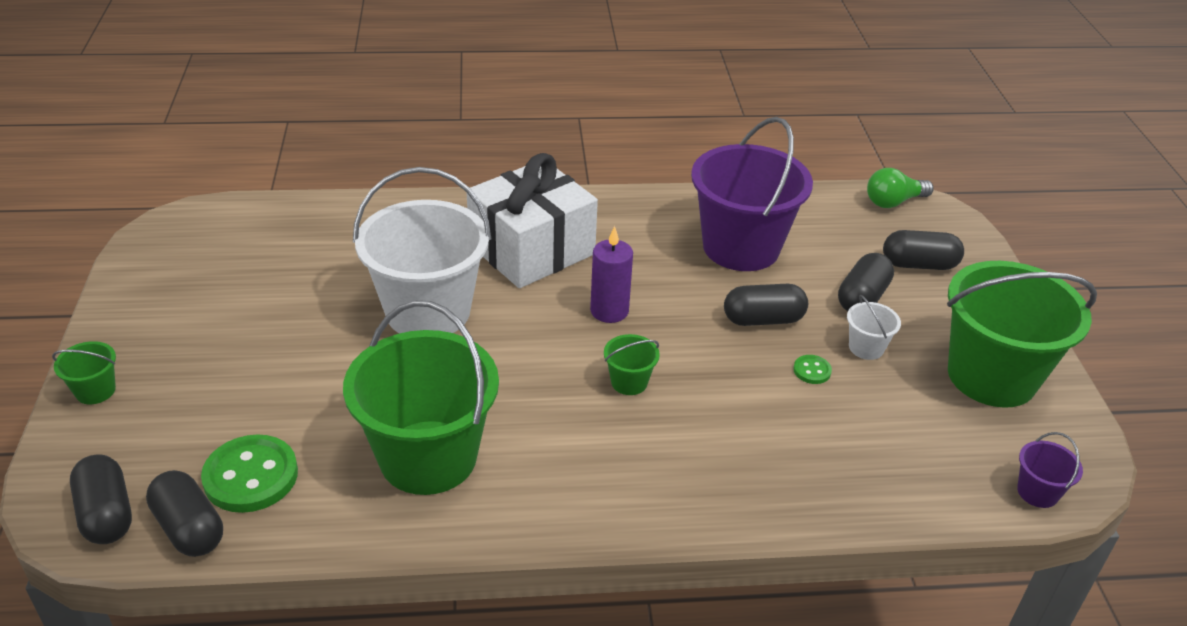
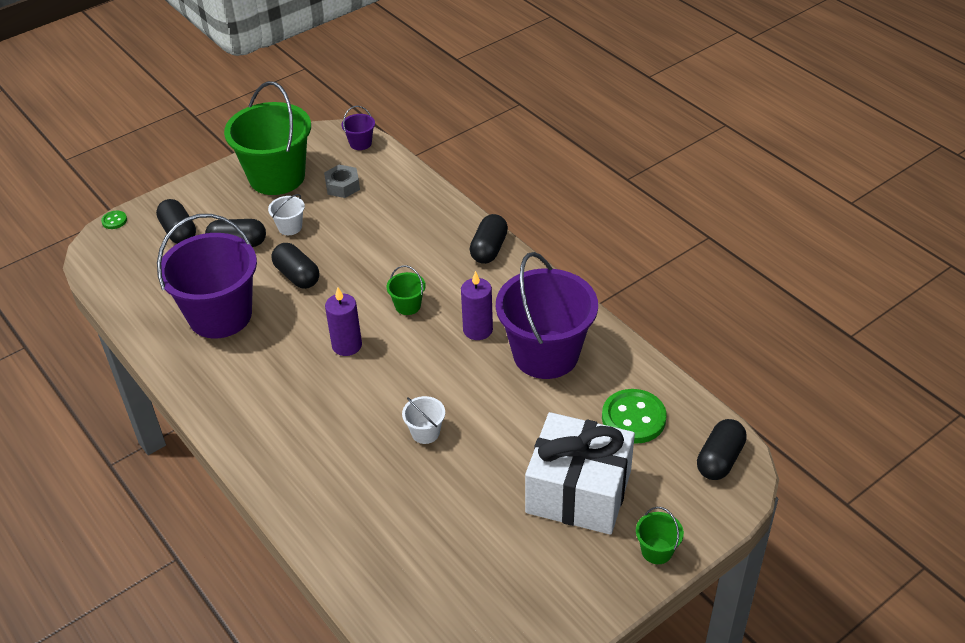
camera: 120 degrees left, 5 degrees up
black capsule [146,470,223,557] -> black capsule moved to [470,214,508,264]
green bucket [343,300,499,495] -> purple bucket [496,252,598,379]
white bucket [353,167,491,334] -> white bucket [402,396,445,444], size x0.41
white gift [467,153,598,288] -> white gift moved to [525,412,635,535]
green button [793,355,832,384] -> green button moved to [101,211,127,229]
green light bulb [867,168,934,208] -> none
none -> grey nut [324,164,360,198]
none -> purple candle [461,271,493,340]

